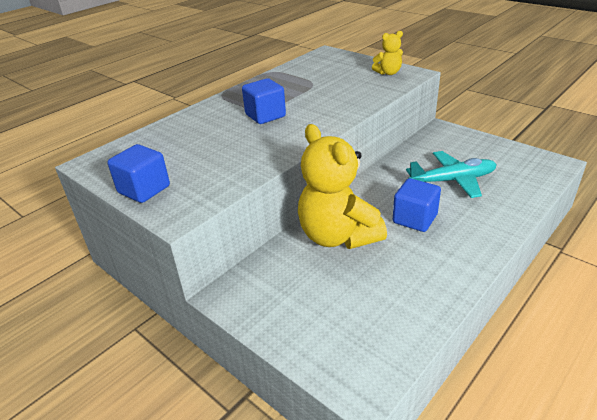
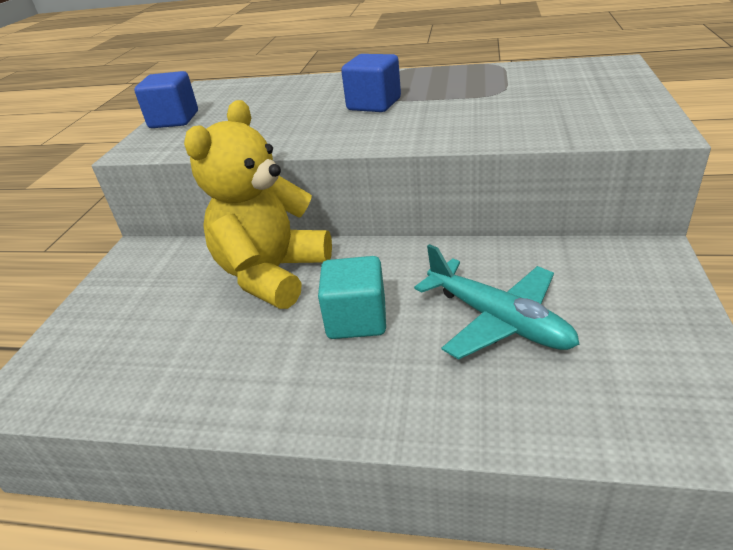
camera: 60 degrees right, 0 degrees up
yellow teddy bear [372,31,403,75] -> none
blue cube [393,178,441,232] -> turquoise cube [318,256,386,339]

